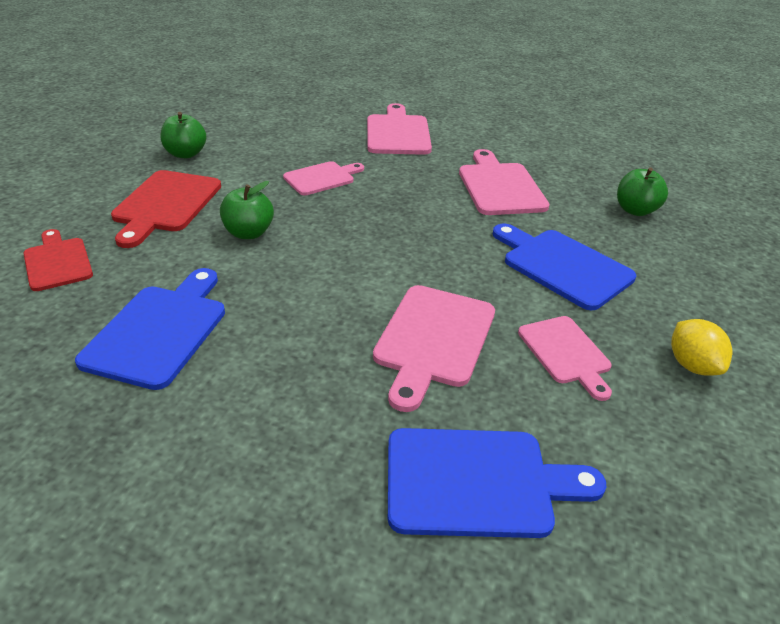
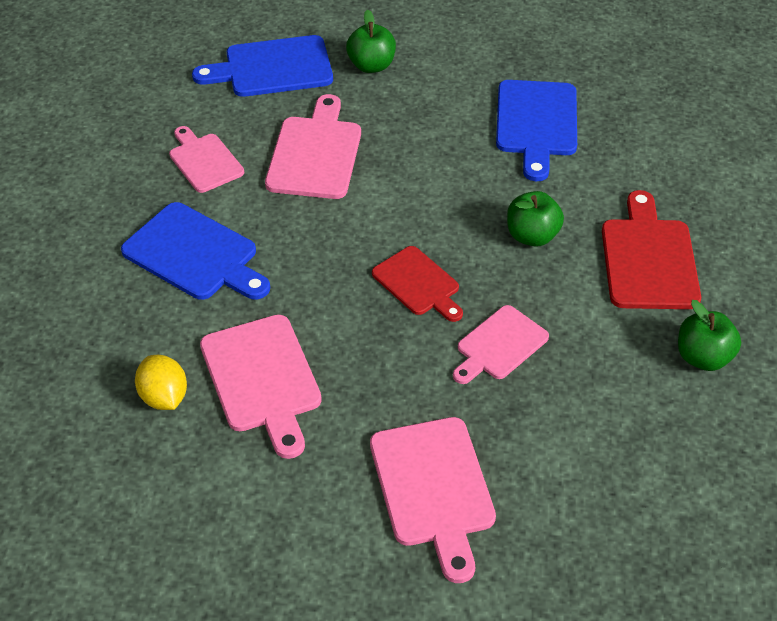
camera: 170 degrees right, 10 degrees up
red cutting board [23,229,93,291] -> red cutting board moved to [372,246,463,322]
green apple [617,167,668,216] -> green apple moved to [346,9,396,73]
yellow lemon [671,319,732,376] -> yellow lemon moved to [135,355,187,410]

